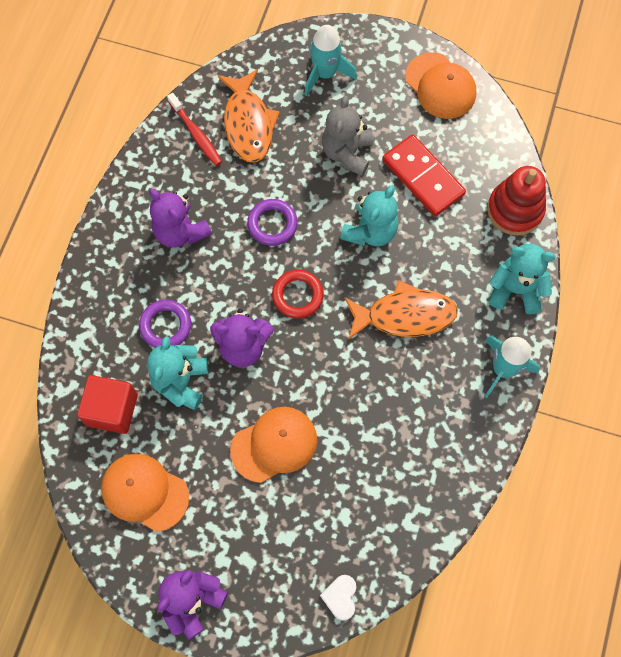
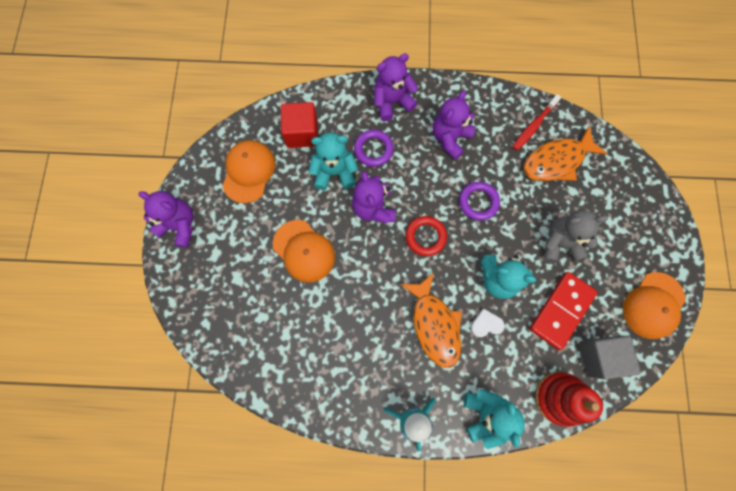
camera: 75 degrees right, 5 degrees up
turquoise rocket [305,25,357,96] -> none
white heart [320,575,356,620] -> white heart moved to [470,309,505,337]
none -> purple teddy bear [374,53,418,121]
none -> grey cube [579,336,641,380]

